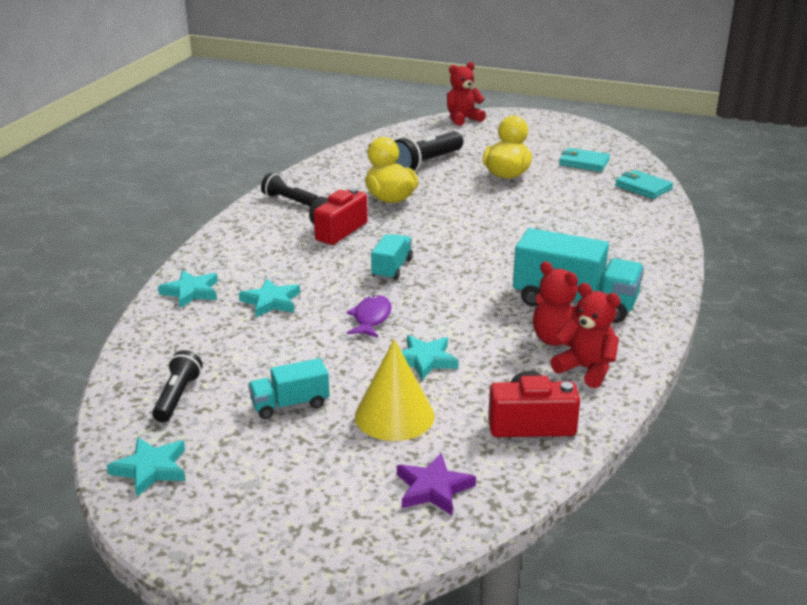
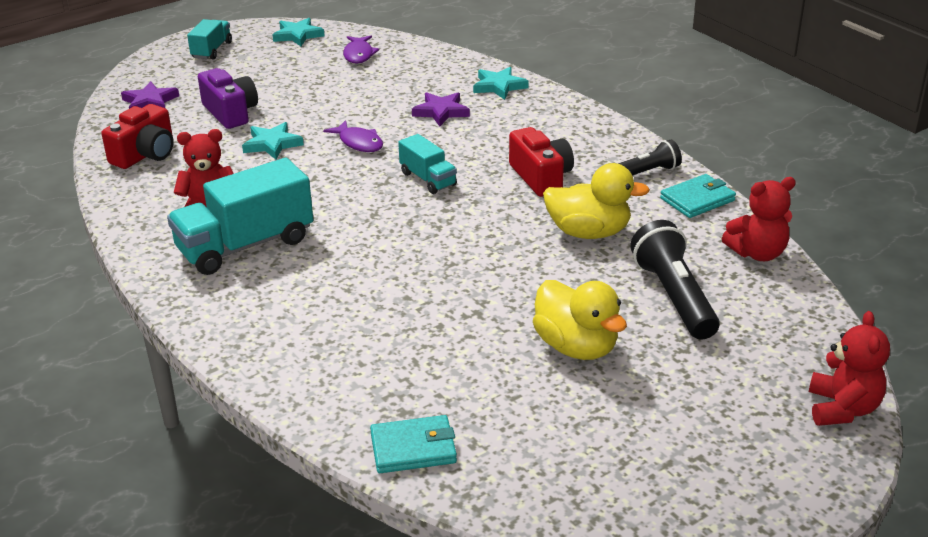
camera: 125 degrees right, 5 degrees up
black flashlight [152,350,203,422] -> purple fish [343,36,379,64]
turquoise star [239,279,300,317] -> purple star [412,92,470,126]
turquoise truck [248,358,329,419] -> turquoise truck moved to [187,19,232,60]
yellow cone [355,339,435,441] -> purple camera [198,68,258,129]
red teddy bear [550,283,621,388] -> red teddy bear moved to [722,177,796,261]
turquoise wallet [559,148,610,172] -> turquoise wallet moved to [660,174,736,218]

